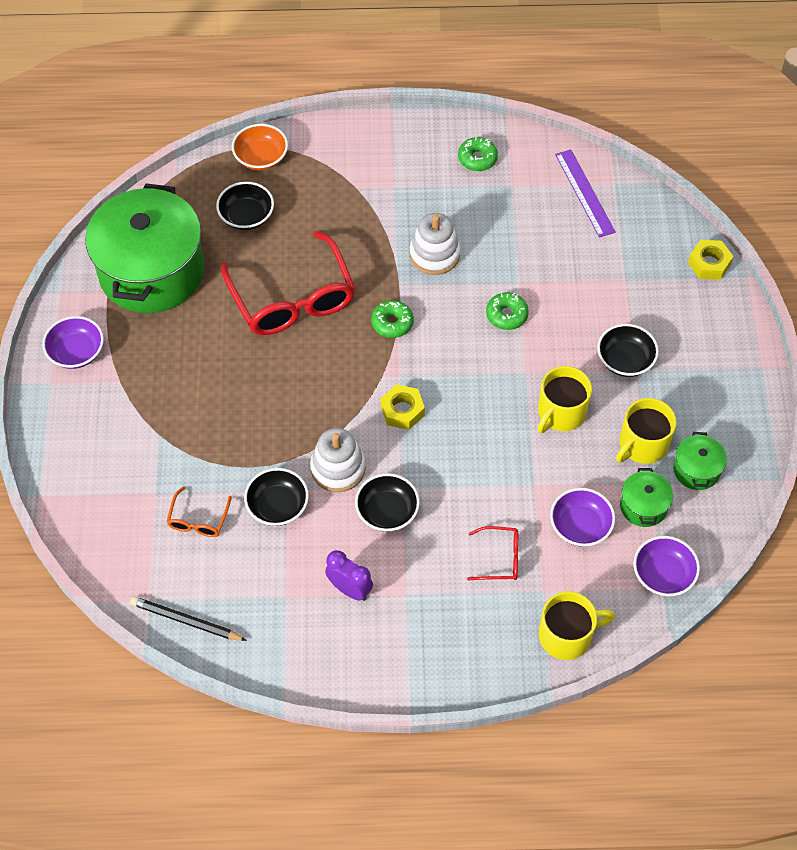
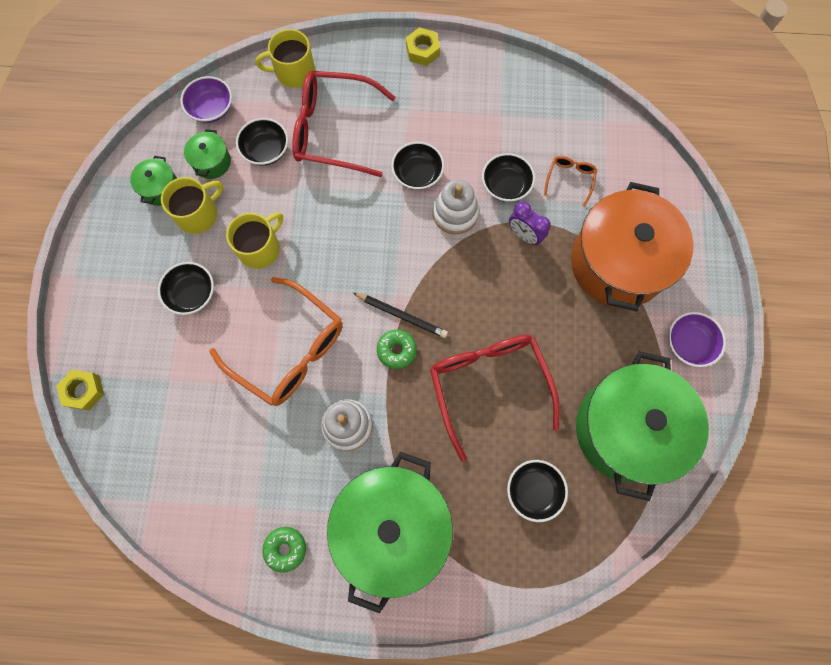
camera: 175 degrees left, 15 degrees up
black pencil [130,596,247,641] -> black pencil moved to [353,293,448,338]
orange bowl [232,124,288,171] -> none
purple clock [325,550,373,601] -> purple clock moved to [509,202,551,245]
yellow nut [380,384,425,430] -> yellow nut moved to [406,27,440,66]
red glasses [467,526,518,580] -> red glasses [292,71,396,177], size x2.23
green donut [486,292,529,330] -> orange glasses [209,277,343,406]
purple bowl [550,488,615,547] -> black bowl [236,118,288,166]
purple ruler [555,149,616,238] -> none
none -> green pot [327,452,453,613]
none -> orange pot [571,182,694,311]

